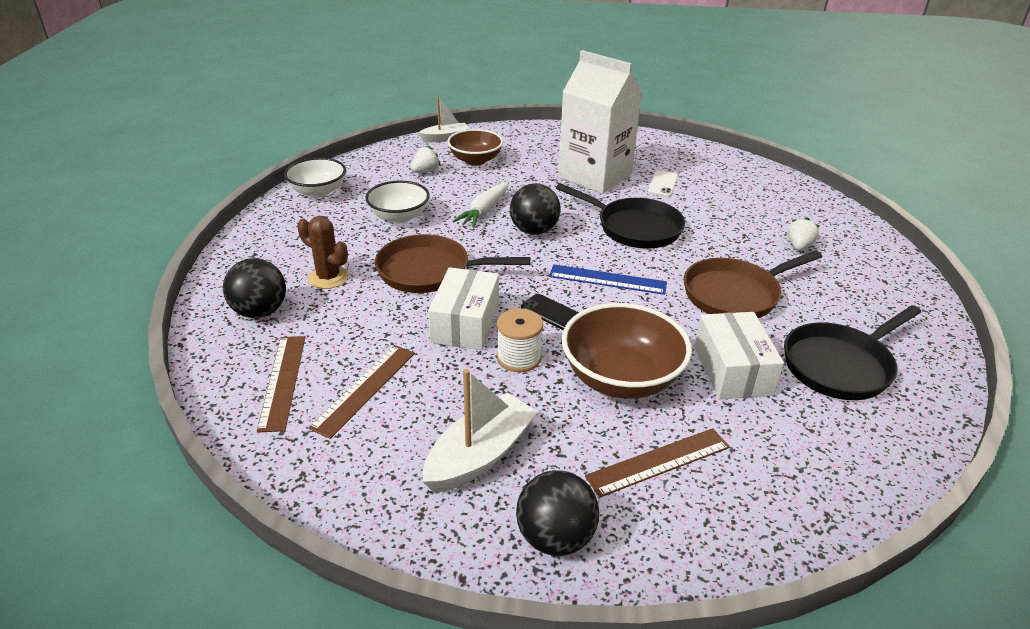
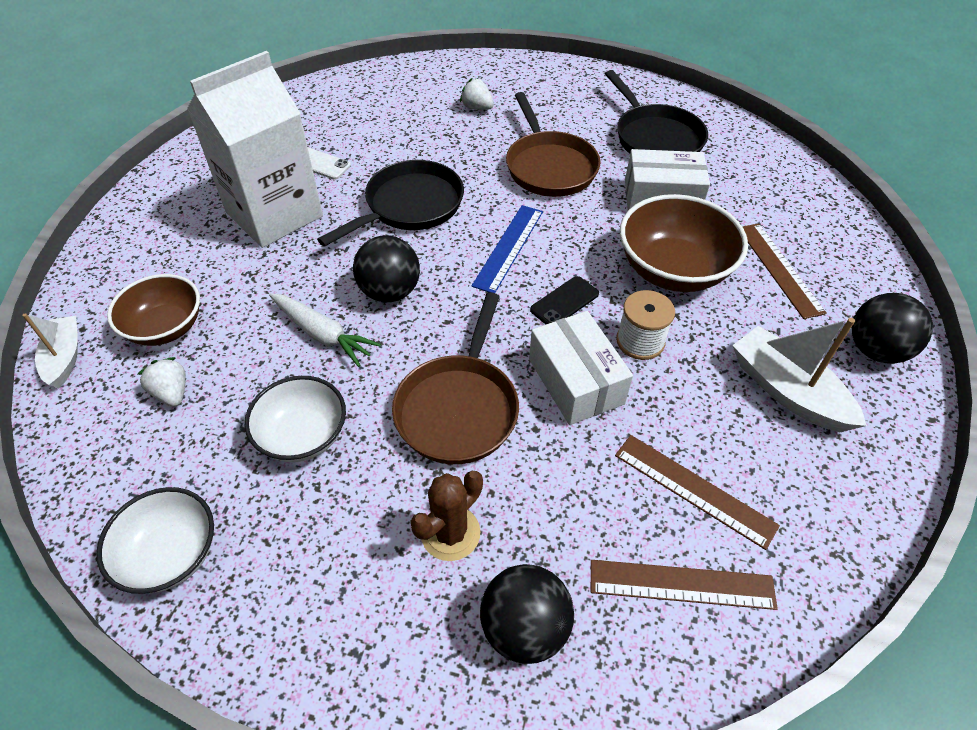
camera: 80 degrees left, 15 degrees up
white box [428,267,499,350] -> white box turned 45 degrees clockwise [529,311,633,425]

